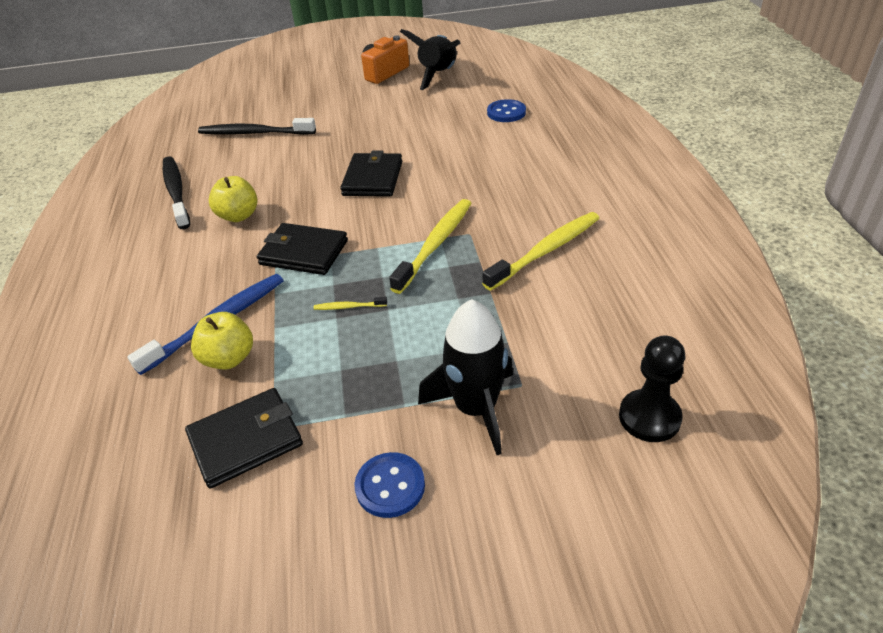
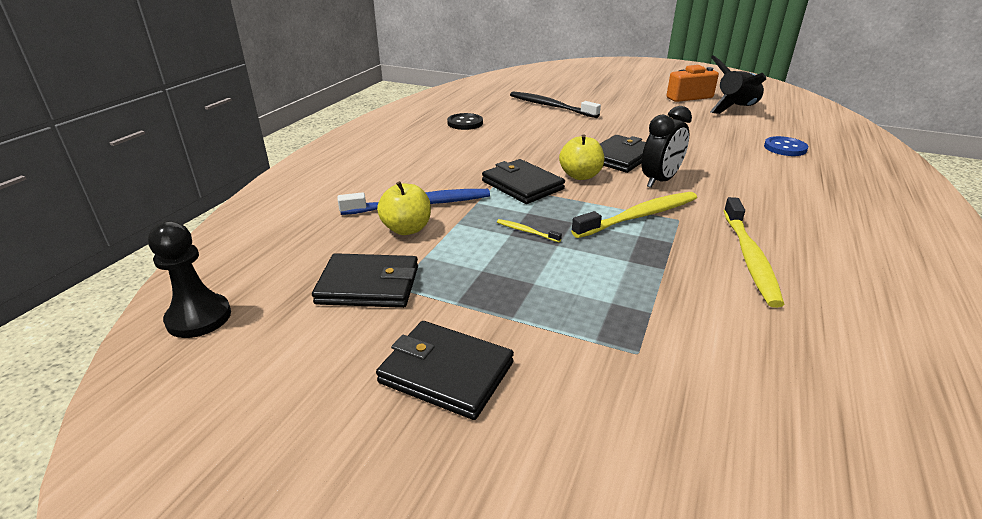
camera: 30 degrees right, 10 degrees down
black toothbrush [163,156,190,229] -> black button [447,113,483,130]
yellow apple [209,176,257,222] -> yellow apple moved to [559,134,604,180]
blue button [354,452,425,518] -> black wallet [376,321,514,420]
black rocket [418,299,513,455] -> none
yellow toothbrush [482,212,599,291] -> yellow toothbrush turned 105 degrees clockwise [723,197,785,308]
black pawn [619,336,685,442] -> black pawn moved to [148,221,231,338]
none -> black clock [642,106,692,188]

